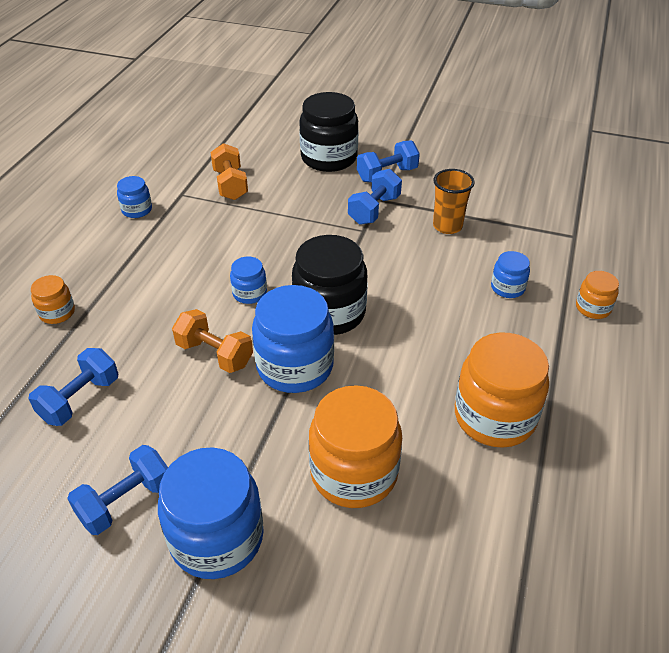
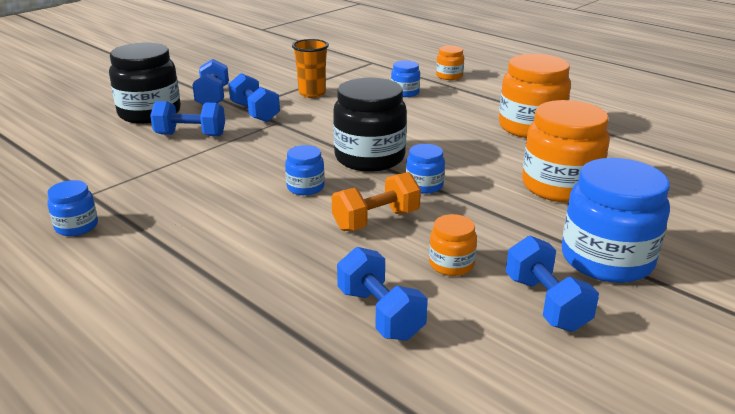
camera: 65 degrees left, 15 degrees down
orange jar [31,275,75,324] -> orange jar moved to [429,214,477,276]
orange dumbbell [210,143,248,200] -> none
blue jar [252,285,334,393] -> blue jar [406,144,445,194], size x0.49
none -> blue dumbbell [150,101,225,136]

